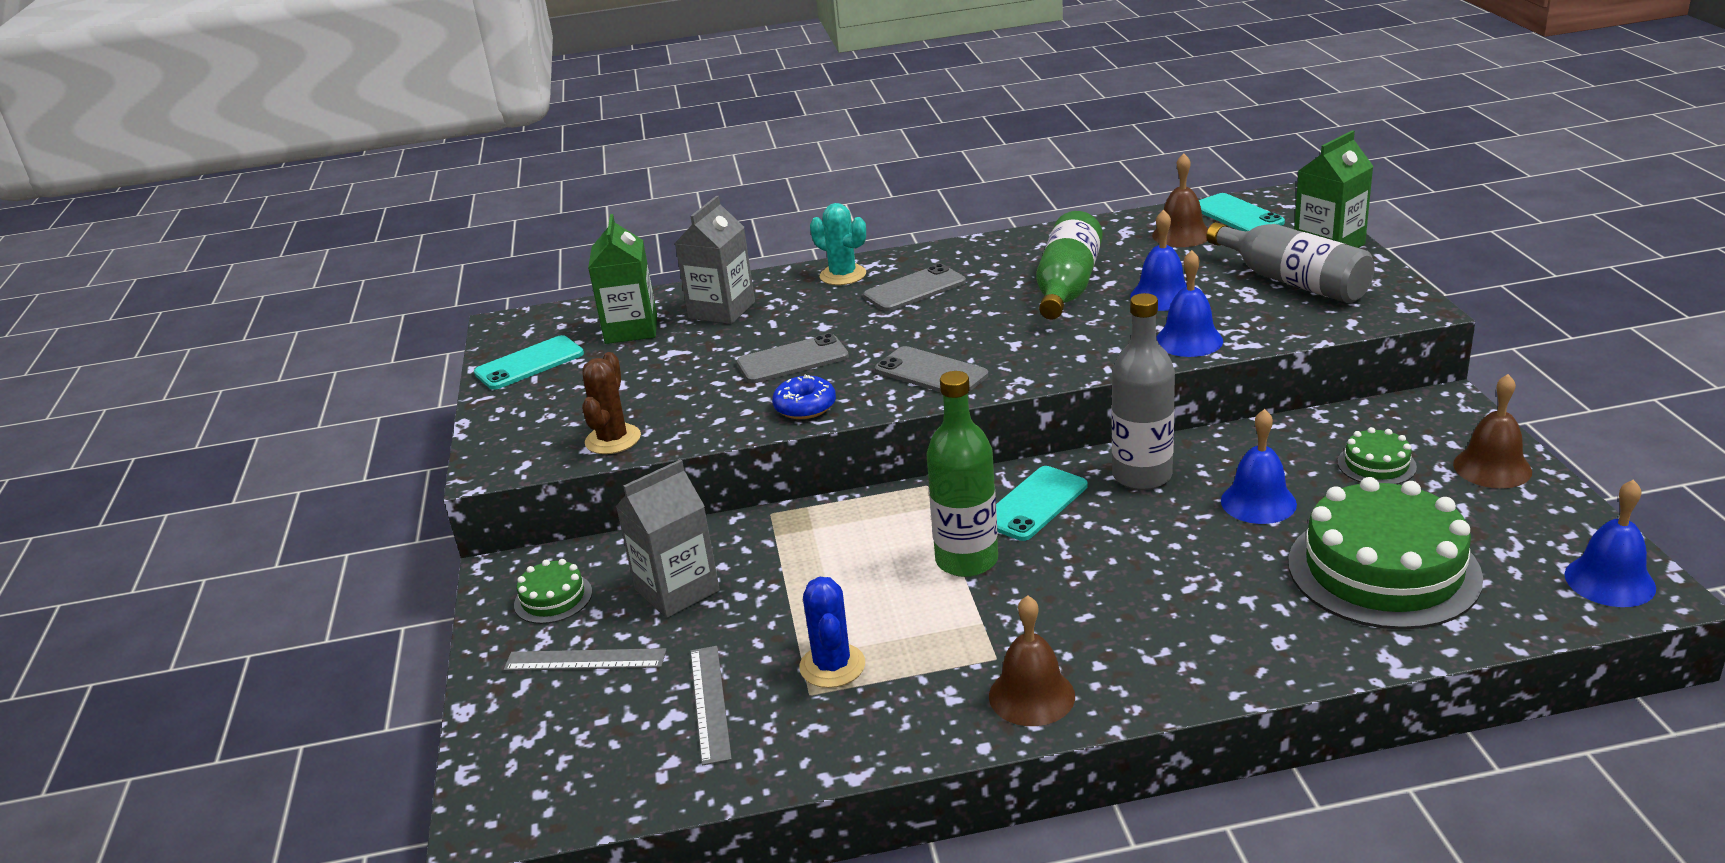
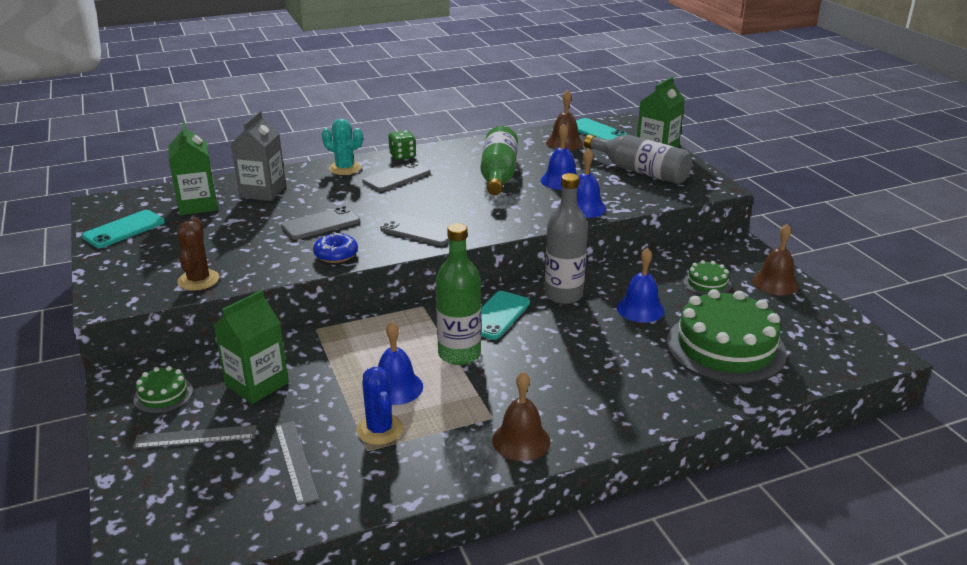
camera: 15 degrees left, 0 degrees up
grey carton [616,459,720,618] -> green carton [214,290,289,404]
blue bell [1565,480,1656,607] -> blue bell moved to [378,321,423,405]
none -> green dice [388,130,416,160]

